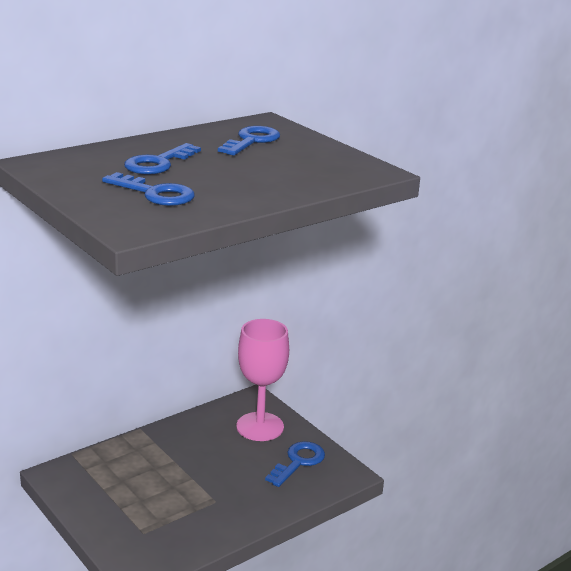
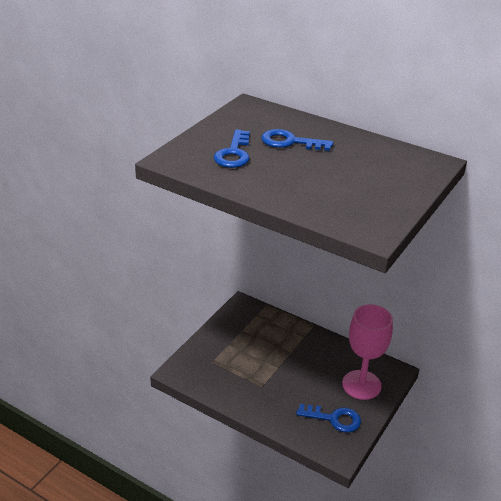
camera: 70 degrees right, 10 degrees up
blue key [218,126,280,155] -> none

